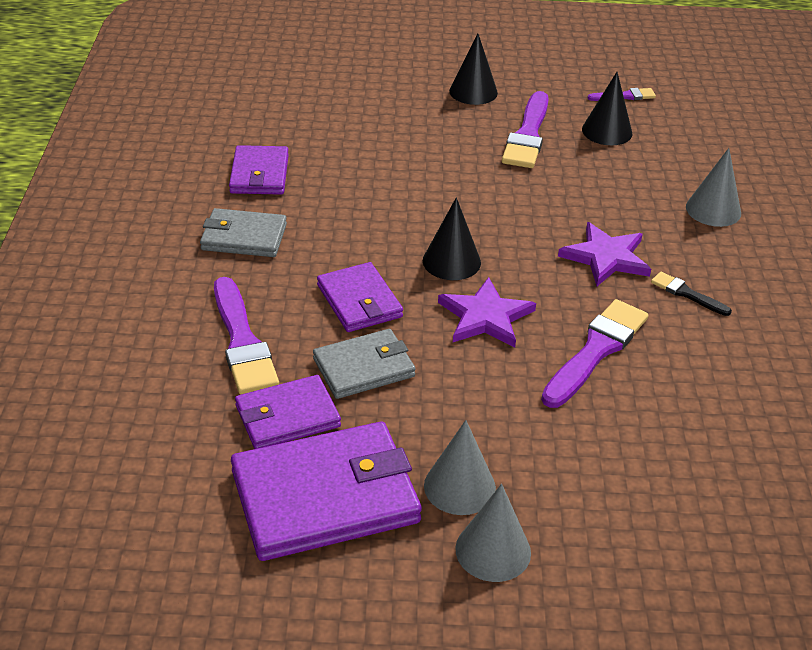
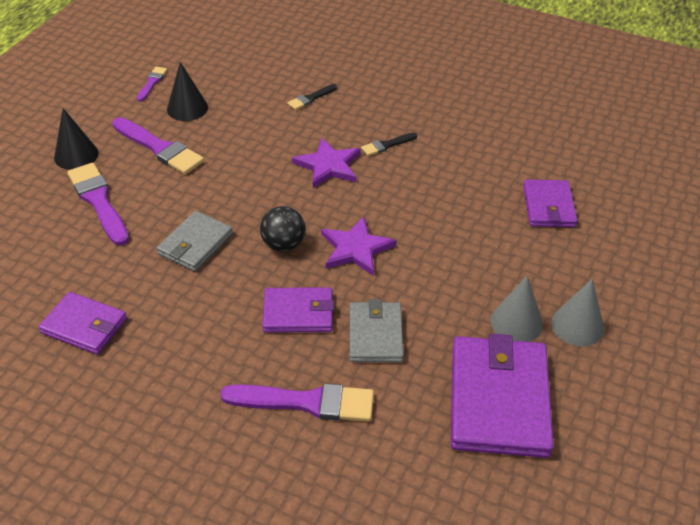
camera: 65 degrees left, 5 degrees up
grey wallet [200,208,287,257] -> grey wallet moved to [157,211,233,271]
purple wallet [235,375,341,449] -> purple wallet moved to [523,179,577,227]
black cone [423,197,481,280] -> black ball [260,206,305,252]
purple brush [541,299,648,408] -> purple brush moved to [67,163,129,246]
grey cone [686,148,741,227] -> black brush [288,84,337,110]

